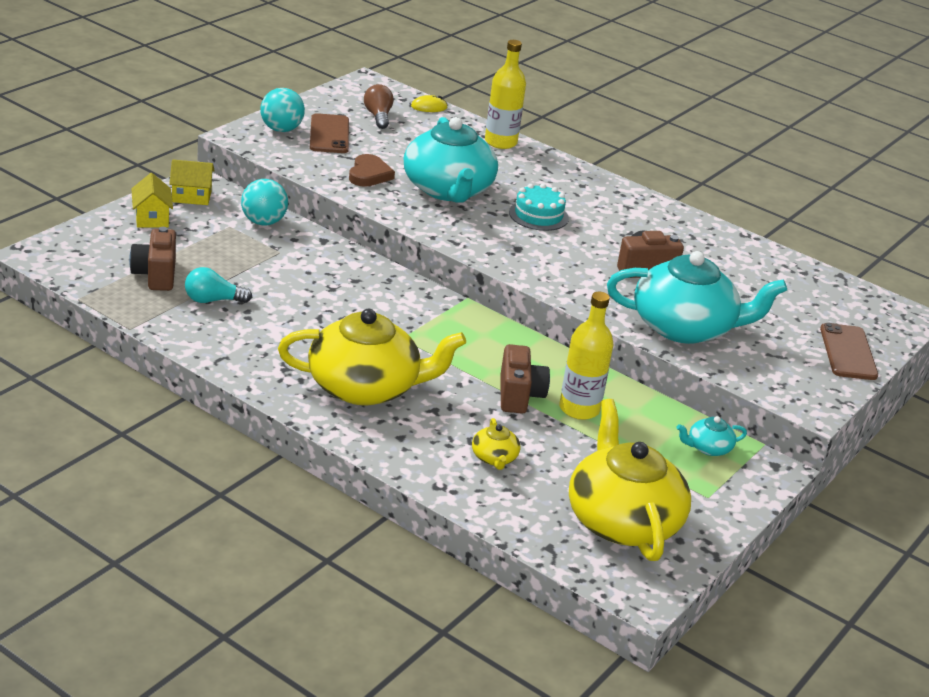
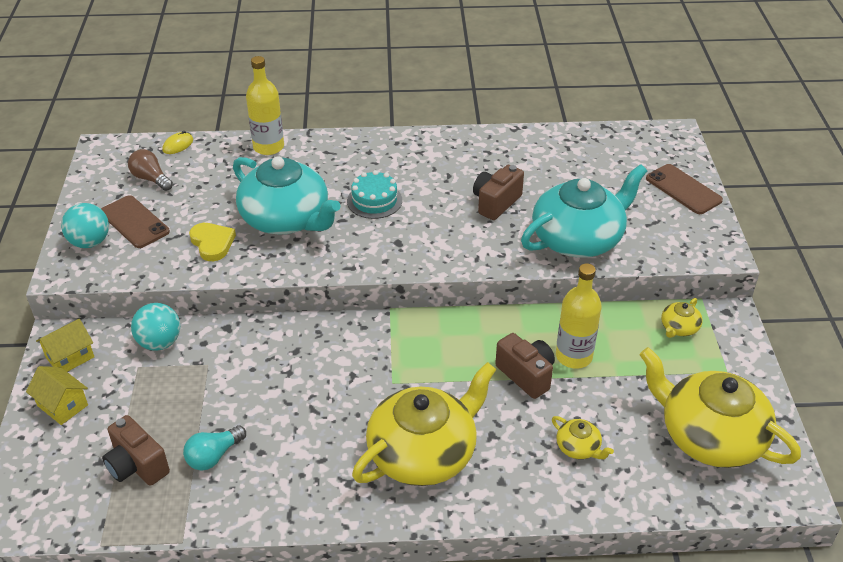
camera: 35 degrees left, 10 degrees up
brown heart [349,154,395,187] -> yellow heart [189,223,236,261]
turquoise teapot [677,416,747,456] -> yellow teapot [661,298,703,338]

